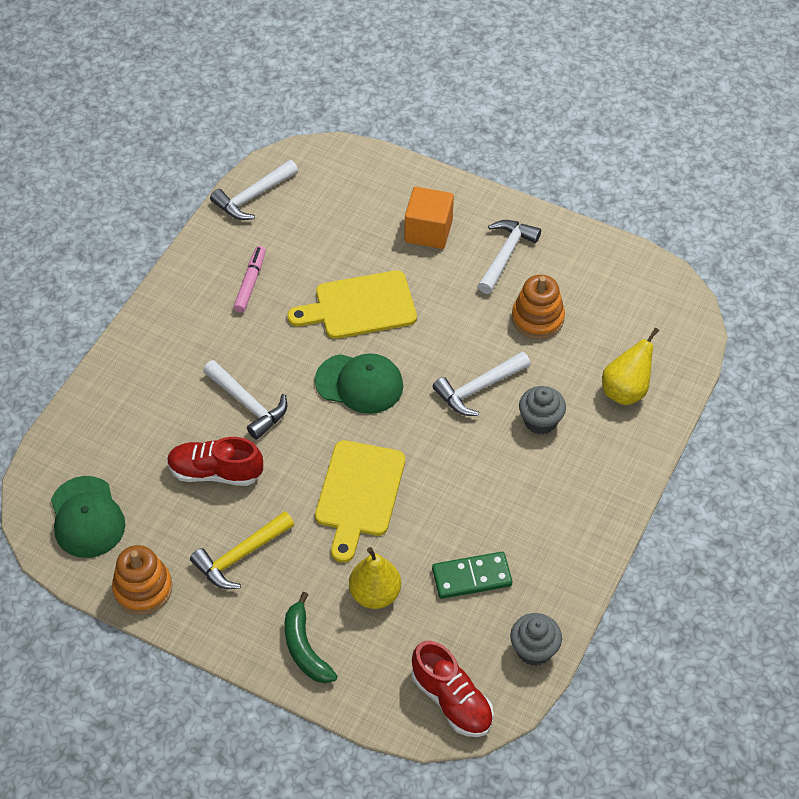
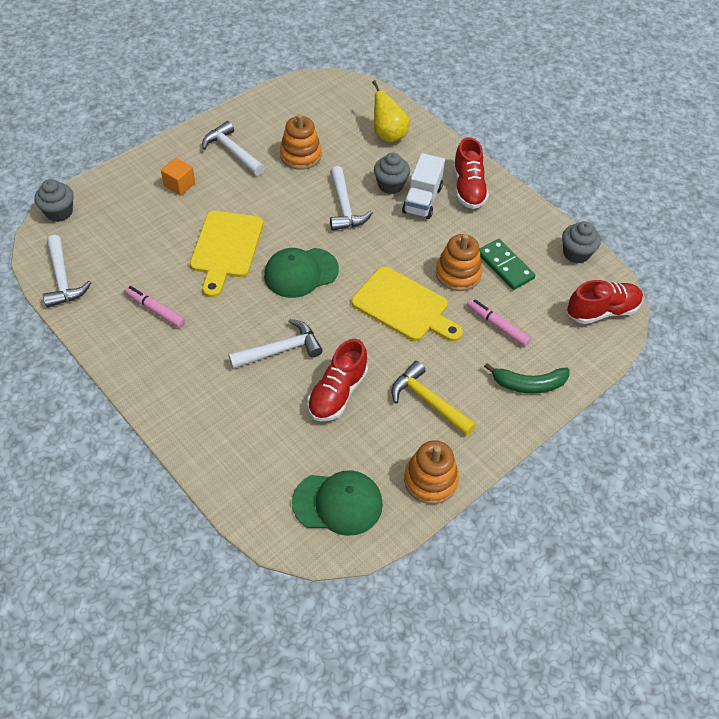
camera: 70 degrees left, 0 degrees up
yellow hammer [190,511,294,589] -> yellow hammer turned 150 degrees clockwise [391,361,476,436]
green cap [315,353,403,414] -> green cap turned 150 degrees counterclockwise [264,248,339,298]
yellow pear [349,547,401,609] -> pink marker [467,299,531,347]
orange cube [404,187,454,249] -> orange cube [161,158,195,196], size x0.66
green domino [432,552,512,599] -> green domino turned 45 degrees counterclockwise [479,239,535,290]
none -> grey cupcake [34,179,74,222]
none -> white truck [402,153,445,219]
none -> orange stacking toy [436,234,482,291]
none -> red shoe [453,137,489,209]

